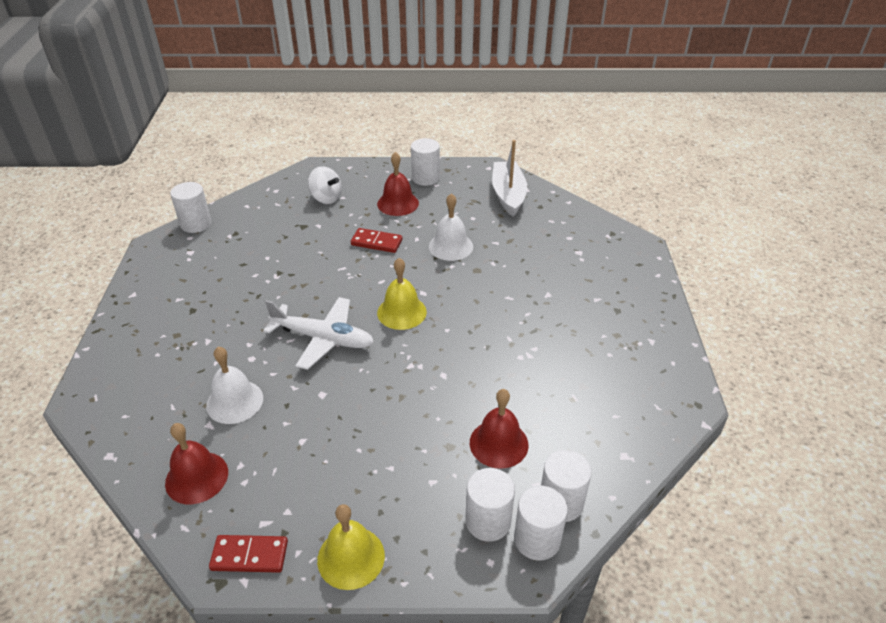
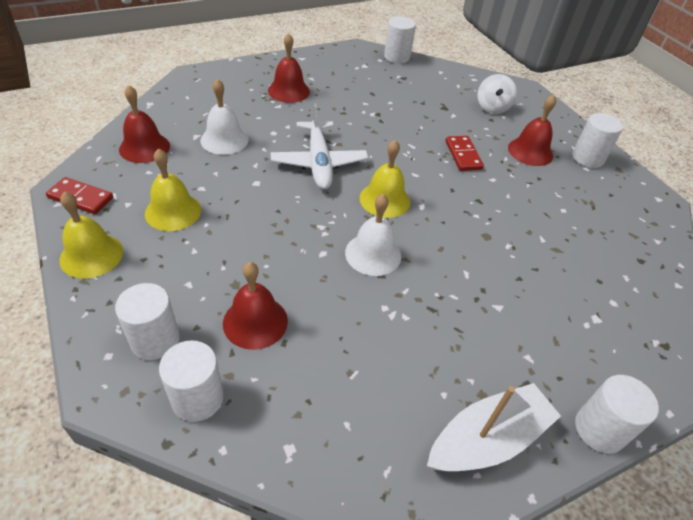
camera: 60 degrees right, 5 degrees up
red domino [209,535,288,573] -> red domino turned 45 degrees counterclockwise [46,177,113,214]
white bell [429,193,473,261] -> white bell moved to [345,194,401,276]
white boat [492,140,527,217] -> white boat moved to [427,383,561,471]
white cylinder [514,486,568,561] -> white cylinder moved to [575,375,659,453]
none -> yellow bell [145,148,201,231]
none -> red bell [268,33,310,103]

